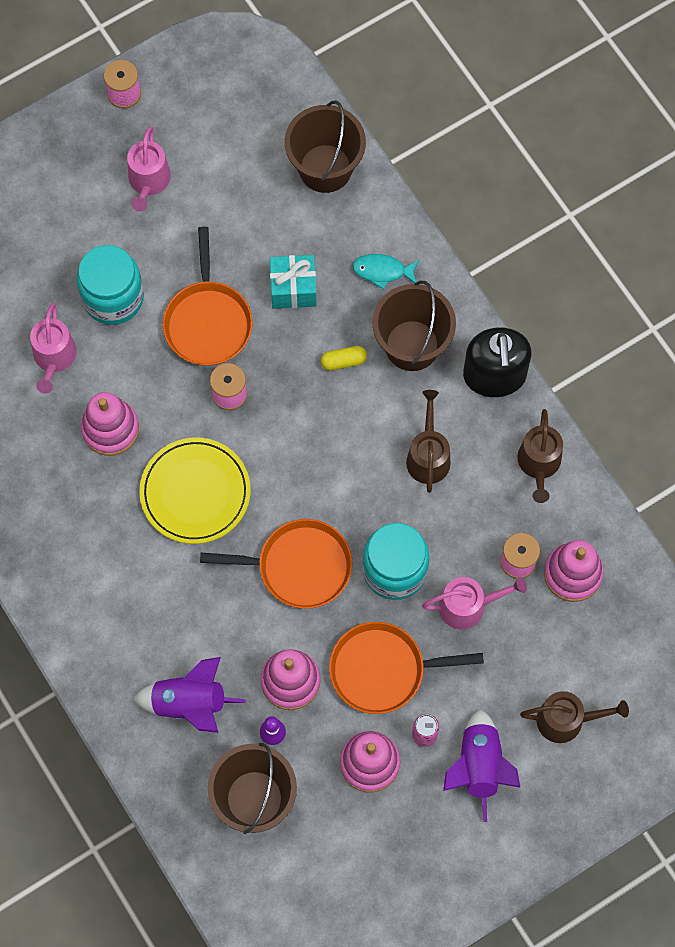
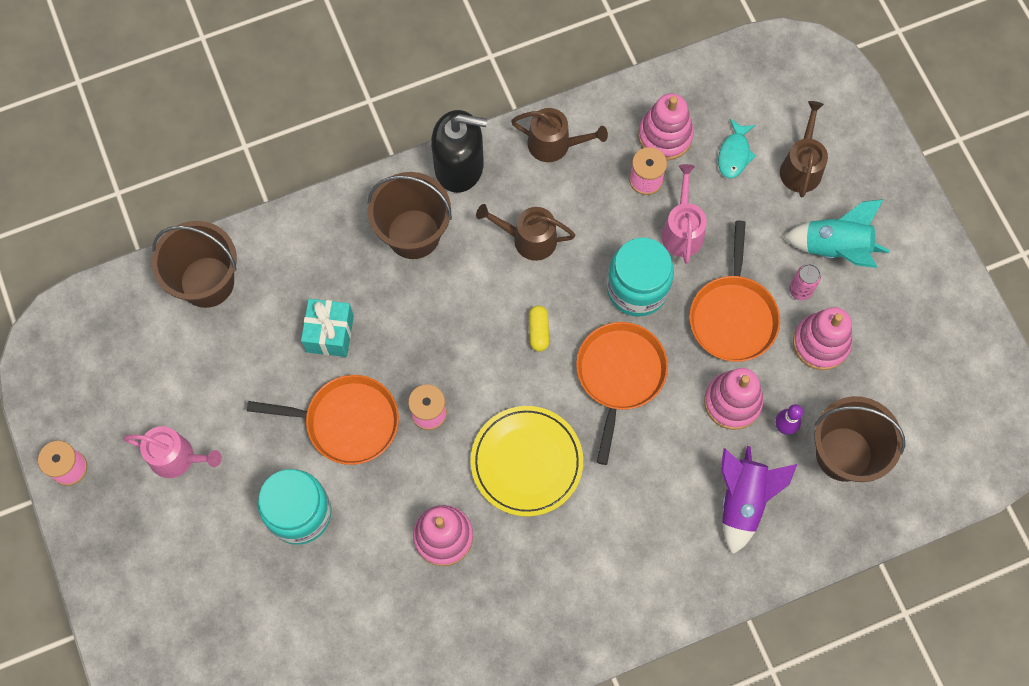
camera: 80 degrees left, 0 degrees up
pink watering can [30,303,77,394] -> none
yellow capsule [321,346,367,371] -> yellow capsule moved to [529,305,549,352]
turquoise fish [352,254,420,289] -> turquoise fish moved to [718,119,756,178]
purple rocket [443,709,521,822] -> turquoise rocket [784,199,889,268]

